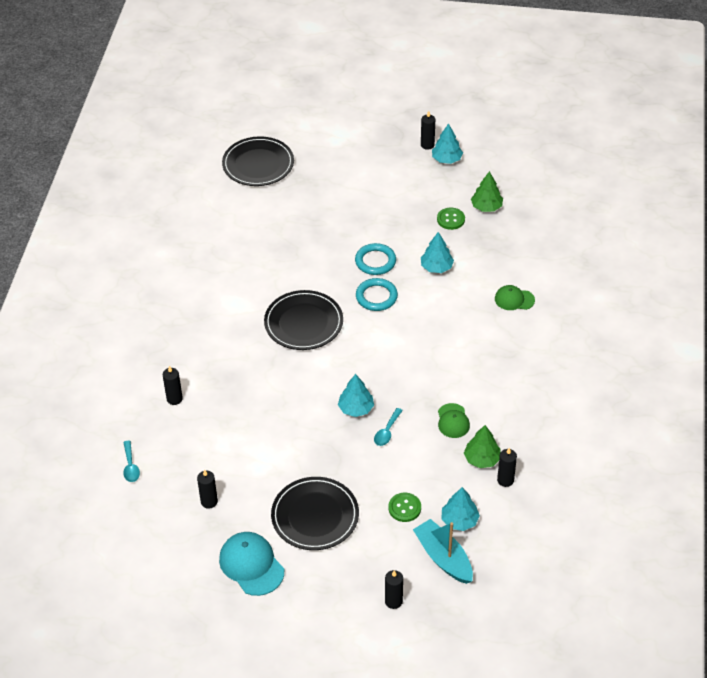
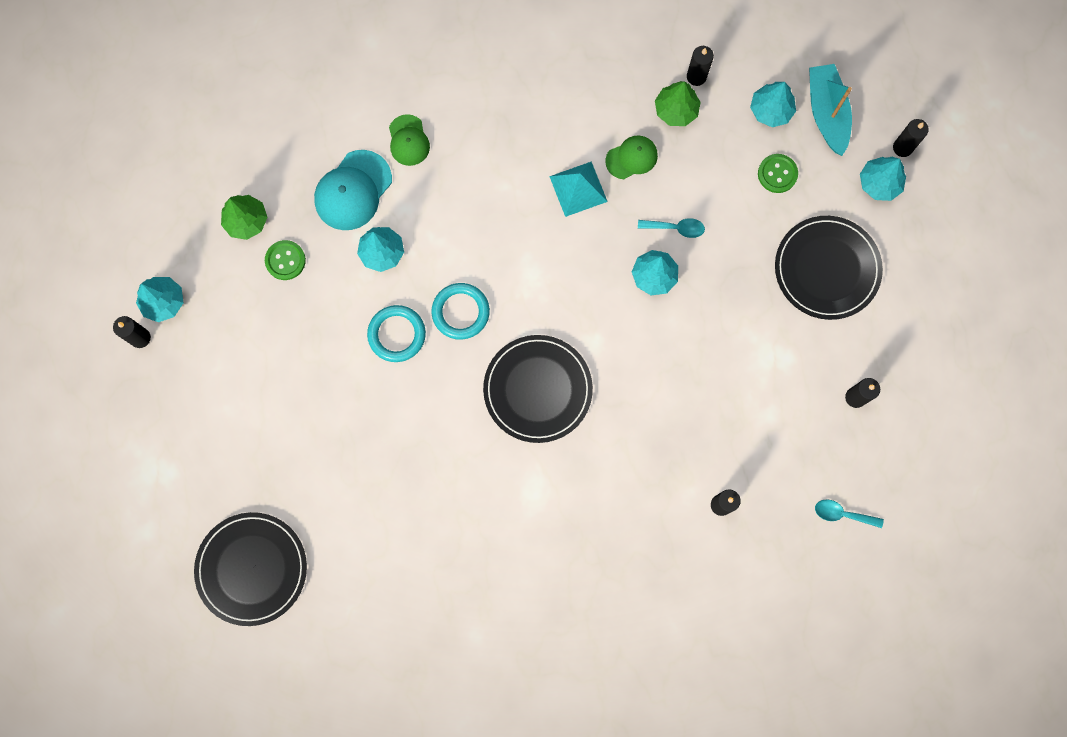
camera: 110 degrees left, 30 degrees up
turquoise spoon [123,441,140,482] -> turquoise spoon turned 135 degrees counterclockwise [815,500,884,528]
turquoise cap [219,532,284,596] -> turquoise cap moved to [314,150,392,230]
turquoise boat [413,519,473,584] -> turquoise boat turned 135 degrees clockwise [809,64,852,156]
none -> turquoise pyramid [549,162,608,217]
none -> turquoise tree [860,157,906,201]

